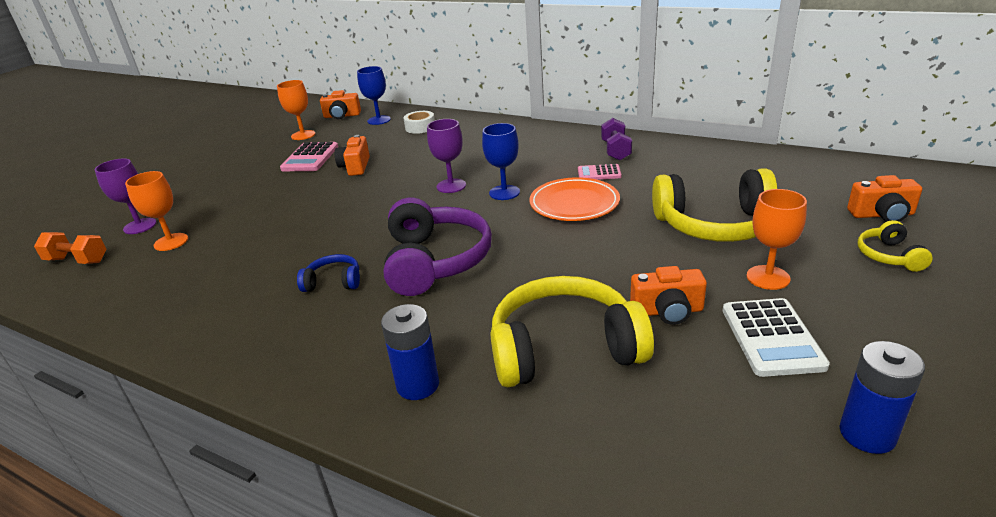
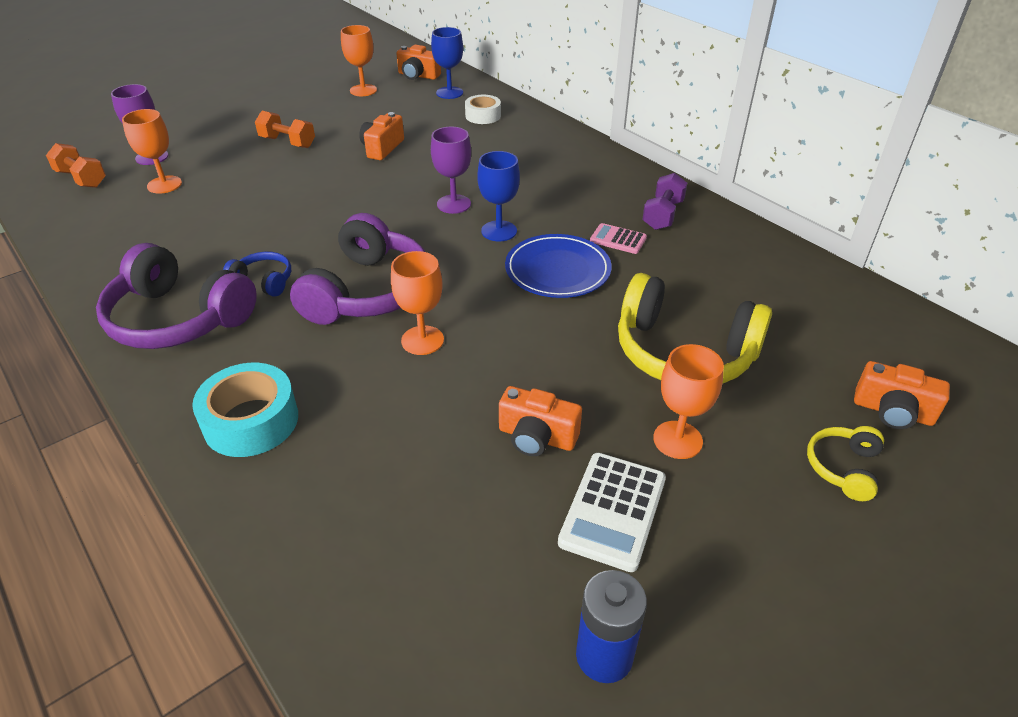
camera: 20 degrees right, 10 degrees up
pink calculator [280,142,338,171] -> none
blue battery [381,304,439,400] -> turquoise tape [192,363,298,457]
yellow headphones [491,276,654,387] -> none
orange plate [529,177,620,221] -> blue plate [505,234,612,298]
none -> purple headphones [96,243,257,349]
none -> orange dumbbell [255,111,315,148]
none -> orange goblet [391,251,444,355]

